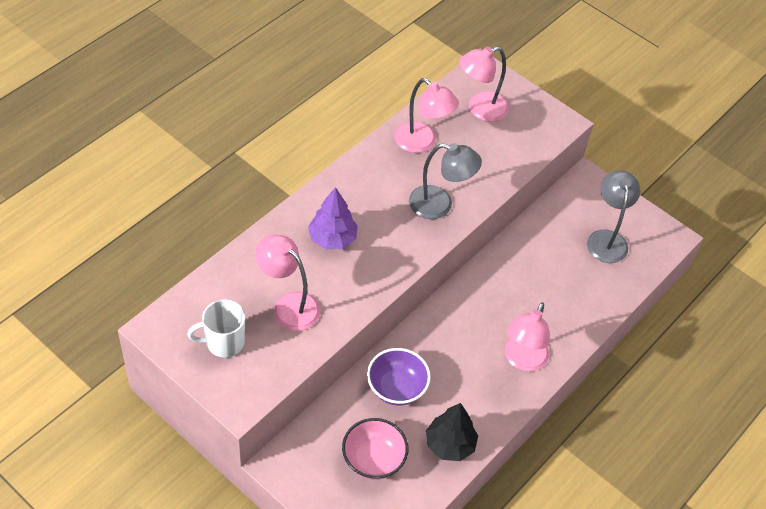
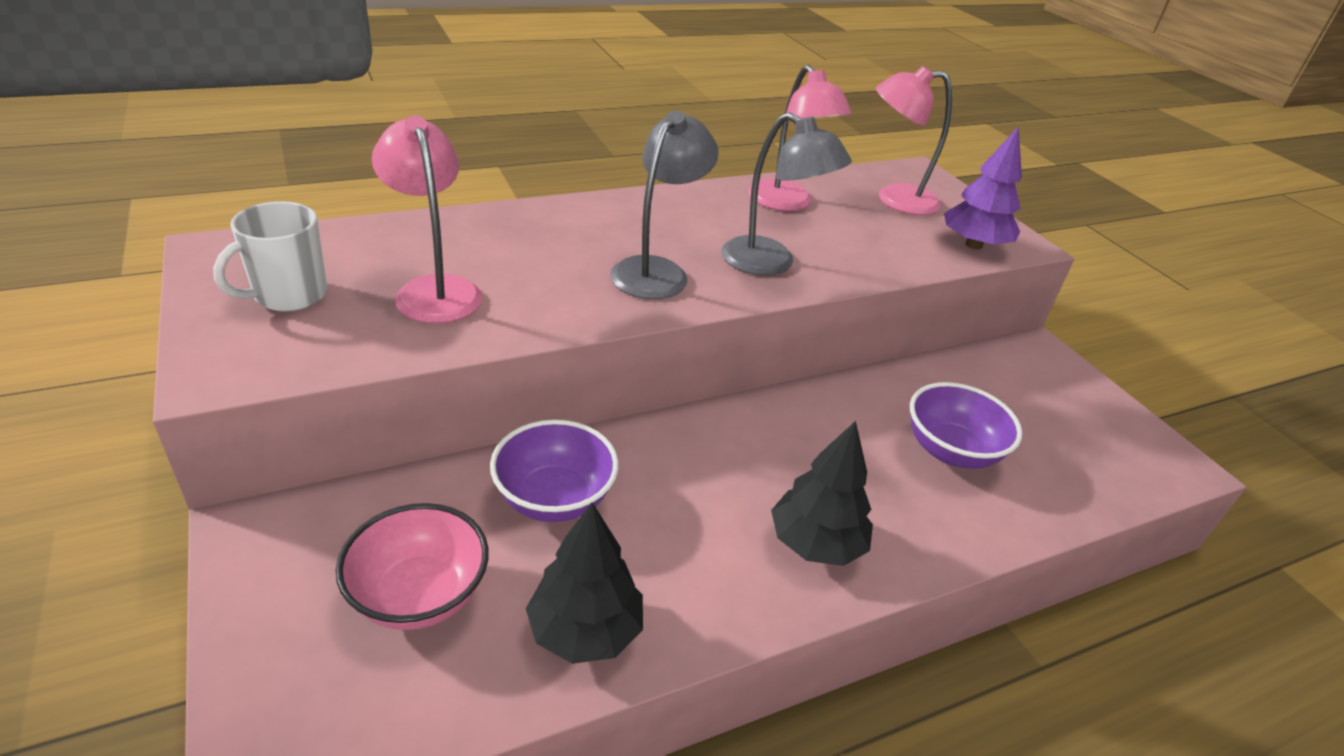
camera: 25 degrees right, 15 degrees down
white mug [187,299,245,358] -> white mug turned 60 degrees counterclockwise [213,201,327,312]
purple tree [308,187,358,249] -> purple tree moved to [944,126,1022,249]
pink lamp [505,302,550,372] -> black tree [771,421,873,566]
grey lamp [587,170,640,263] -> grey lamp moved to [610,111,719,299]
none -> purple bowl [910,382,1022,469]

